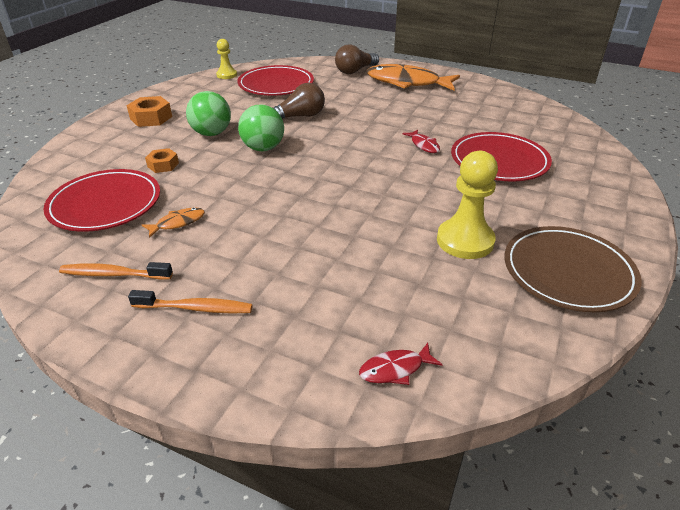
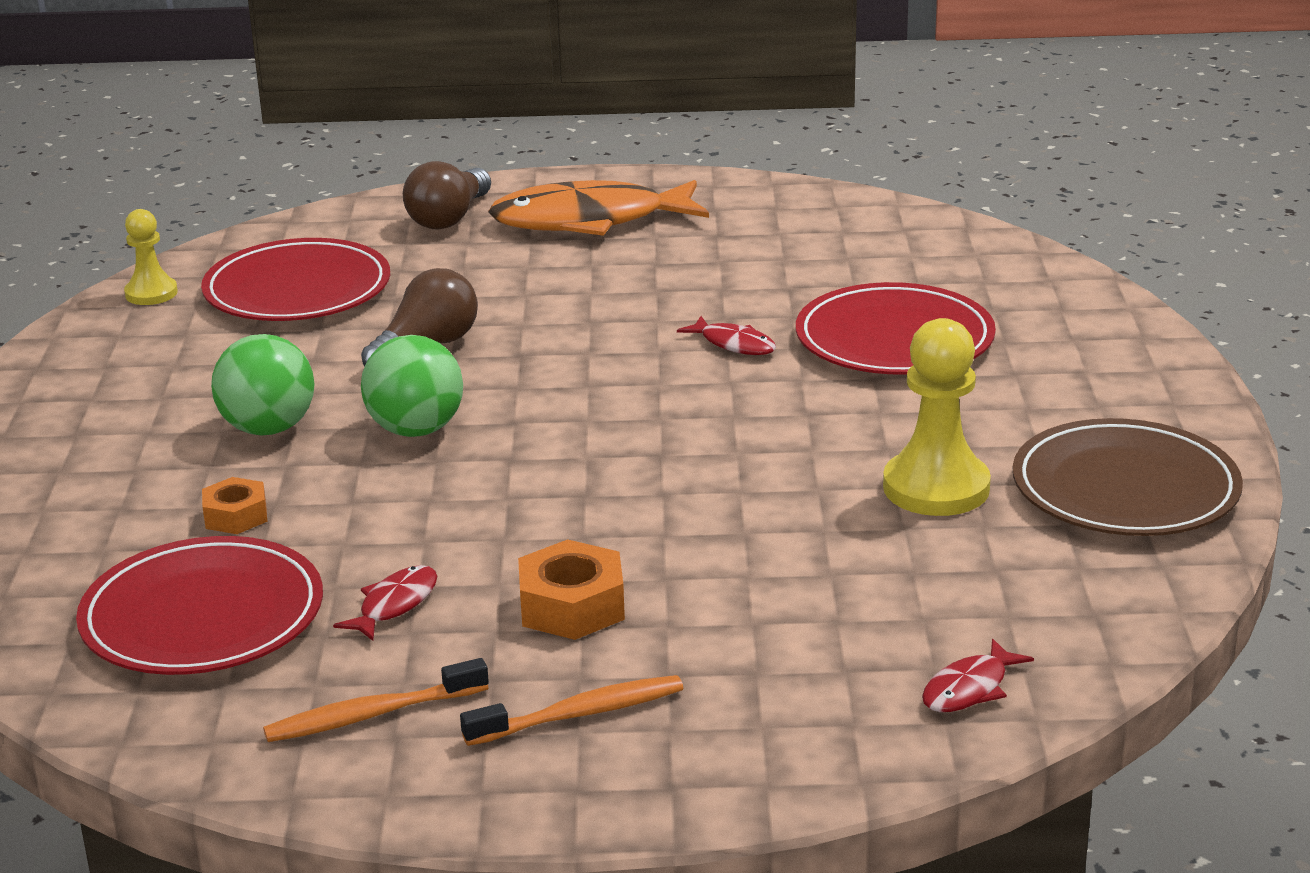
camera: 25 degrees left, 10 degrees down
orange nut [126,96,172,127] -> orange nut moved to [518,539,625,640]
orange fish [142,208,205,238] -> red fish [333,565,438,641]

